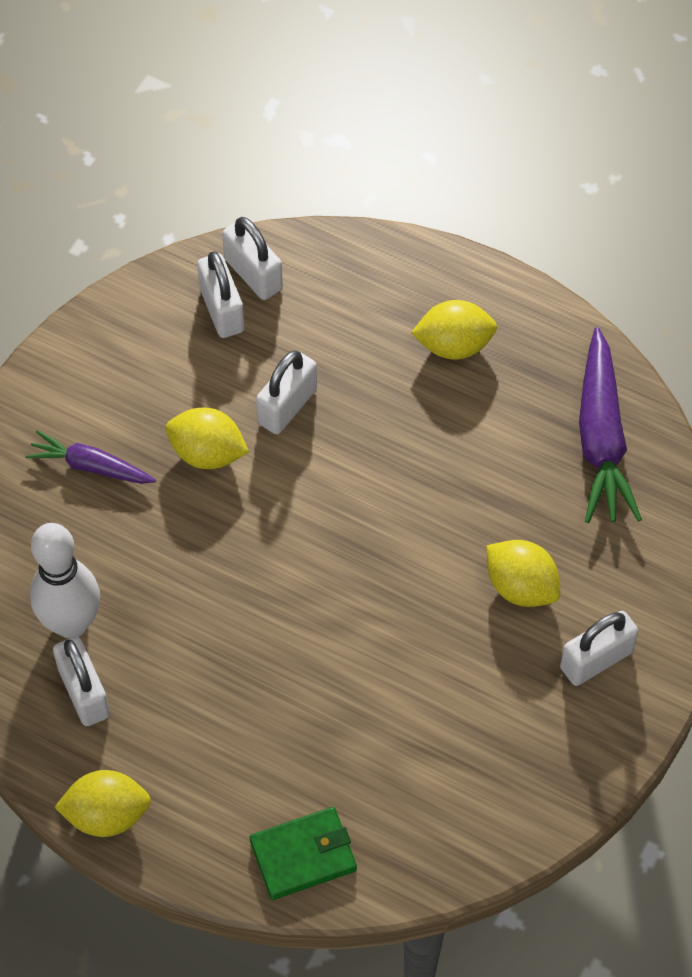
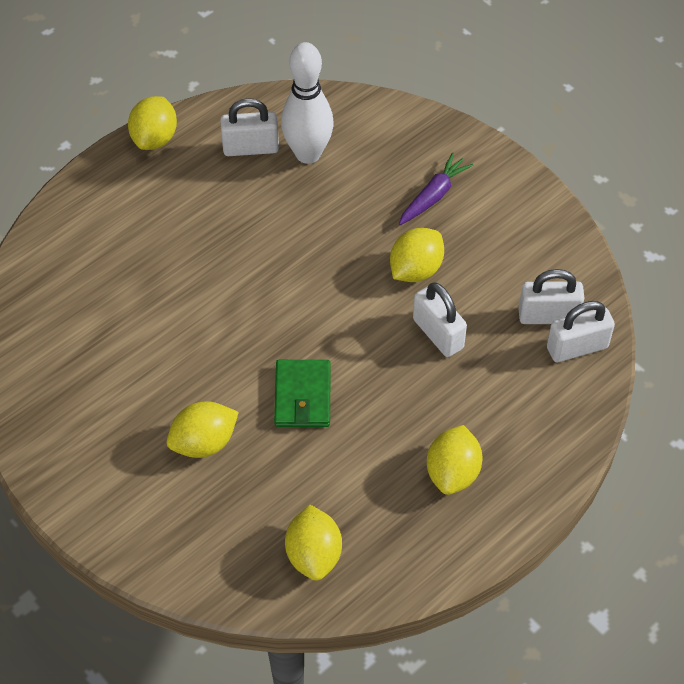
camera: 110 degrees right, 5 degrees down
green wallet [250,807,357,900] -> green wallet moved to [274,360,331,427]
white padlock [560,611,638,686] -> none
purple carrot [579,327,642,523] -> yellow lemon [285,505,342,581]

